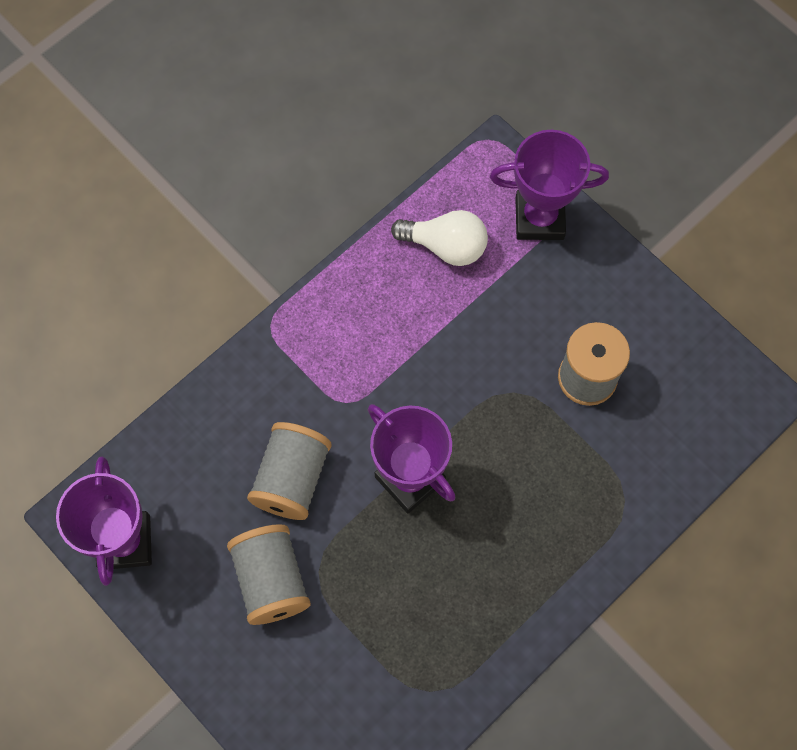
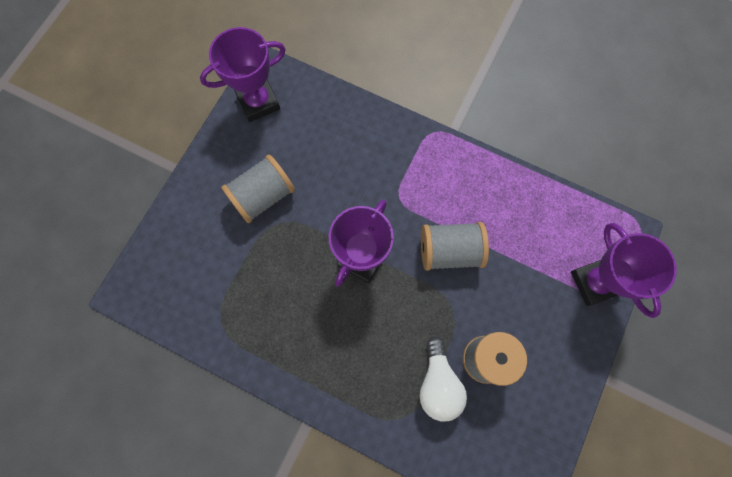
camera: 70 degrees right, 5 degrees up
grey spool [247,422,332,520] -> grey spool moved to [421,222,489,271]
white light bulb [391,210,488,266] -> white light bulb moved to [420,336,467,422]

